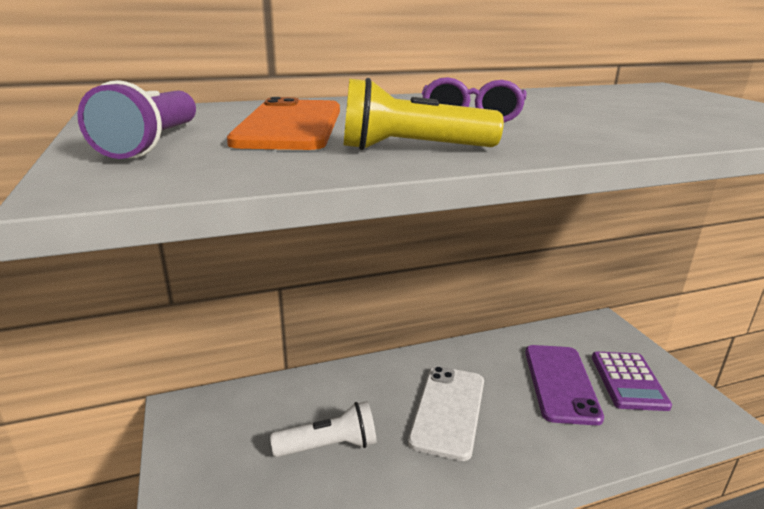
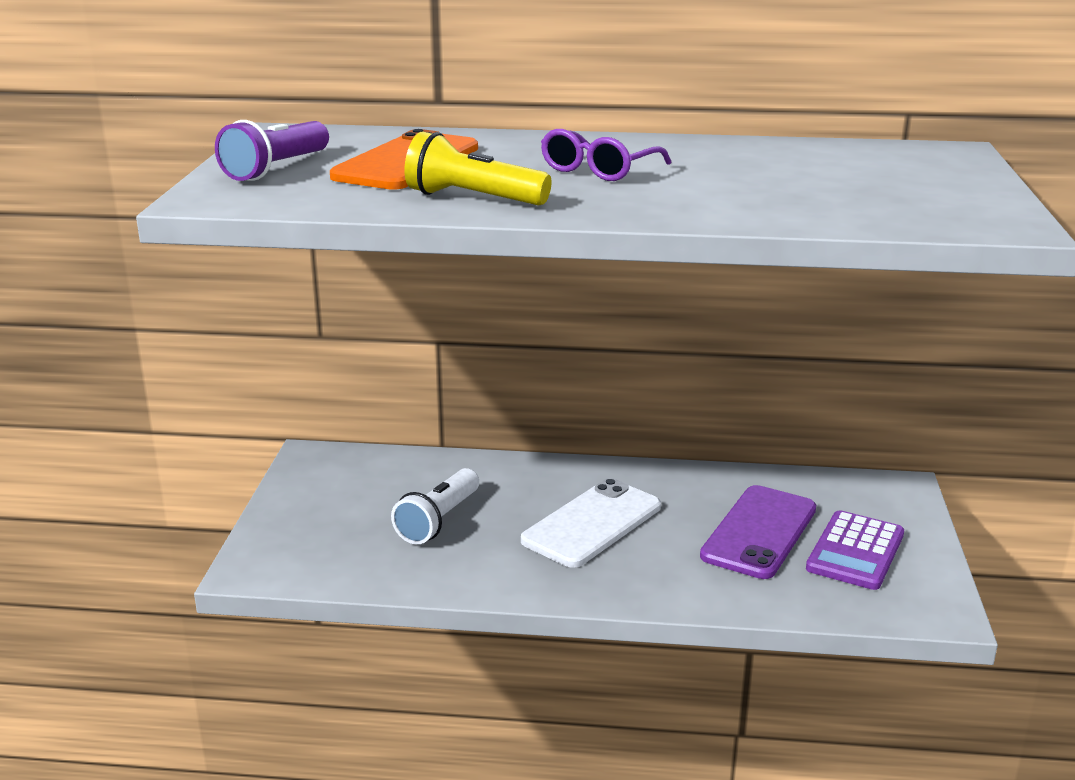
camera: 25 degrees right, 0 degrees up
white flashlight [270,401,377,457] -> white flashlight turned 105 degrees clockwise [391,468,479,544]

